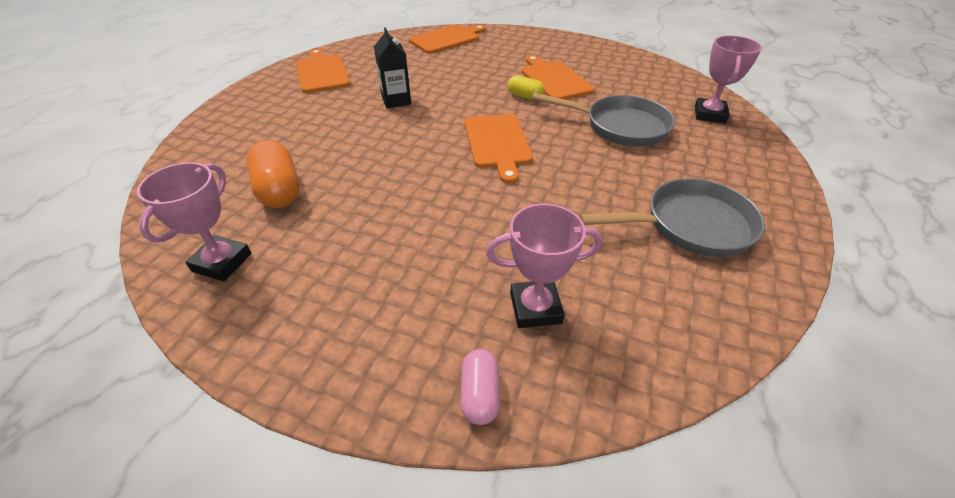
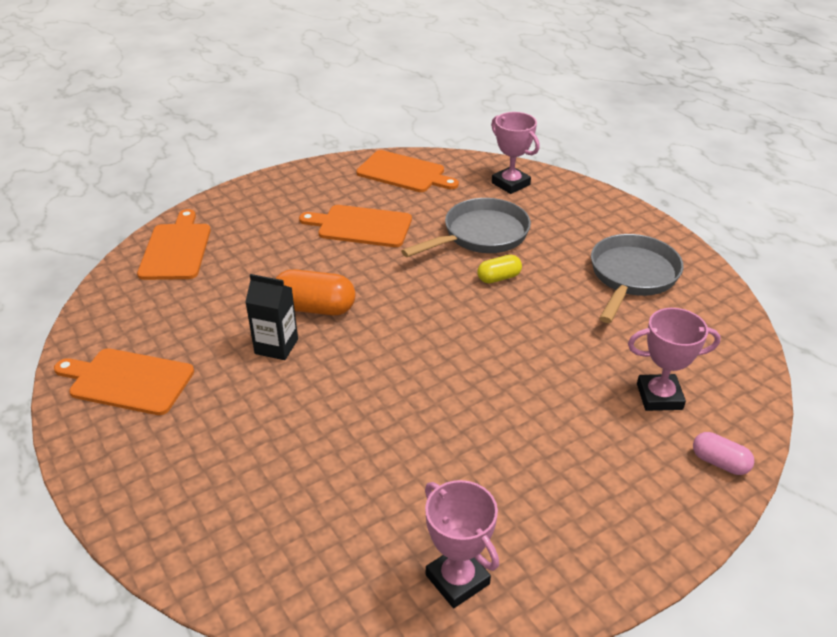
camera: 55 degrees left, 5 degrees down
orange capsule [246,140,300,208] -> orange capsule moved to [275,269,355,316]
orange cutting board [464,114,533,184] -> orange cutting board moved to [356,150,459,192]
pink trophy [486,204,602,328] -> pink trophy turned 60 degrees clockwise [628,308,721,411]
yellow capsule [508,75,545,100] -> yellow capsule moved to [477,255,522,284]

